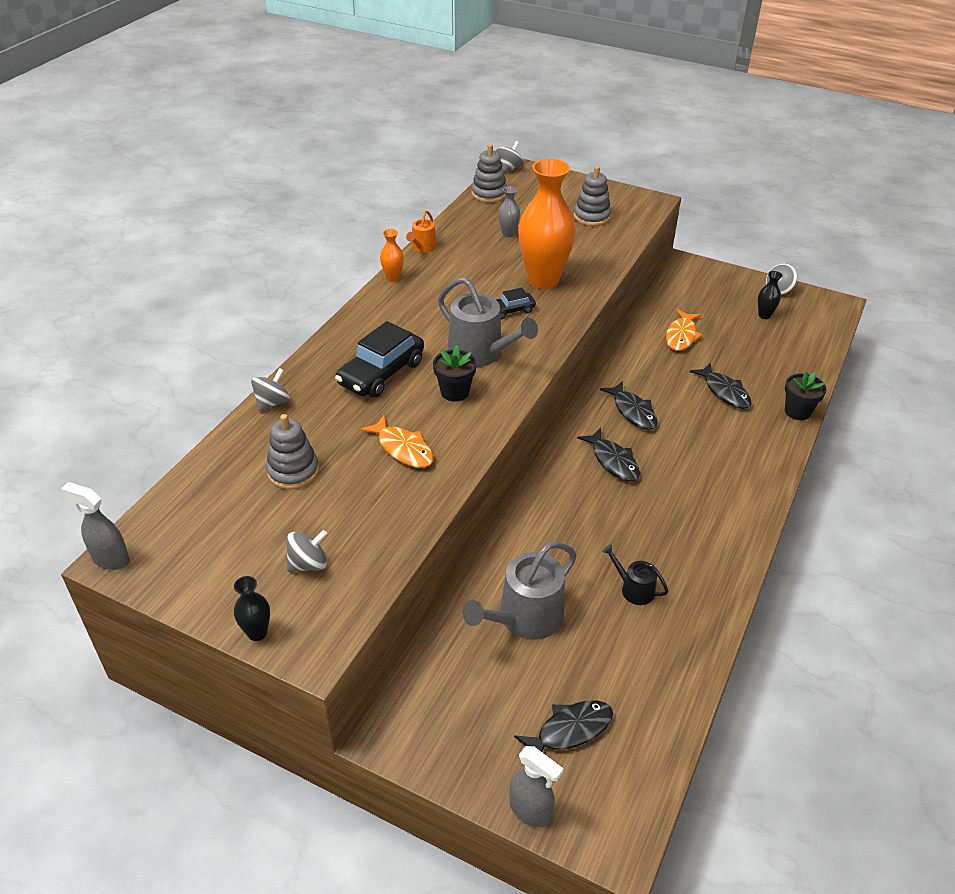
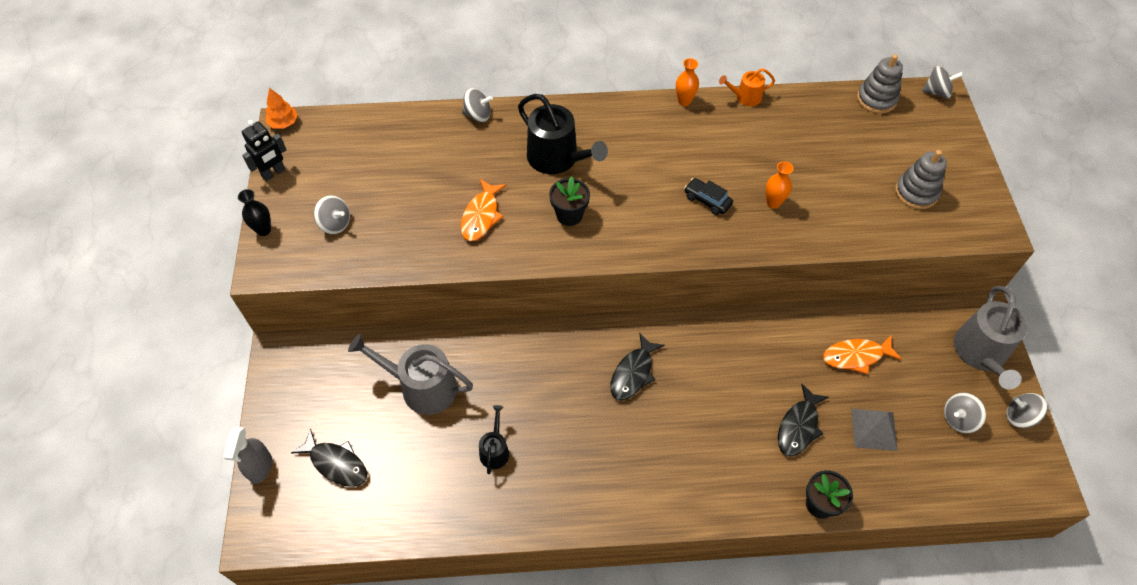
camera: 60 degrees right, 15 degrees up
grey spray bottle [61,482,130,570] -> orange tree [266,88,298,129]
grey stacking toy [266,414,319,490] -> none
black car [335,321,424,398] -> black watering can [518,94,608,174]
grey watering can [438,277,538,367] -> grey watering can moved to [954,286,1027,389]
grey vase [498,186,520,237] -> none
orange vase [518,159,576,289] -> orange vase [766,161,793,209], size x0.43
black fish [600,381,658,430] -> none
black vase [758,271,782,319] -> grey spinning top [944,393,986,433]
none -> black robot [242,120,287,181]
none -> grey pyramid [851,409,897,451]

